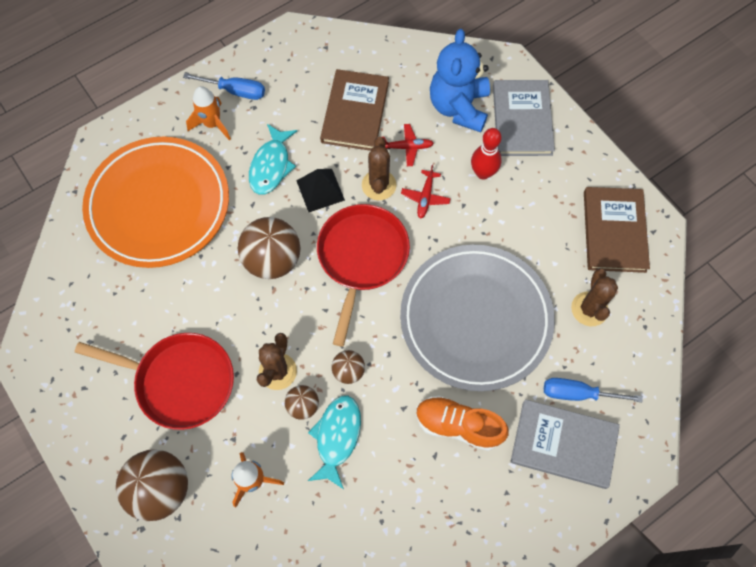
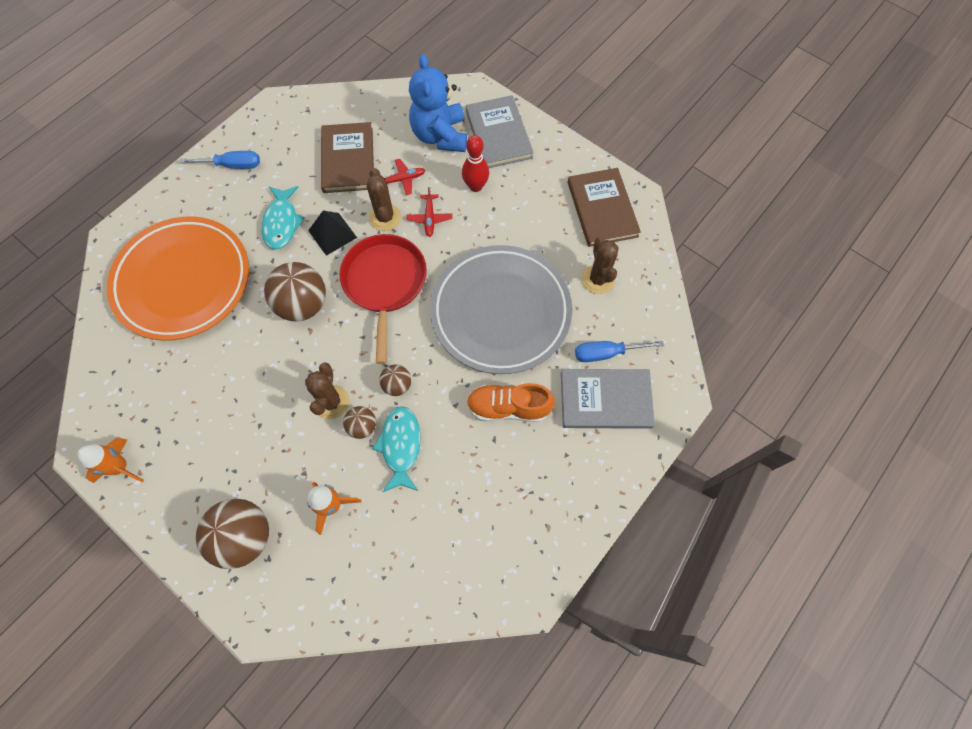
camera: 15 degrees left, 0 degrees up
red pan [75,333,234,430] -> none
orange rocket [186,86,231,140] -> orange rocket moved to [77,438,144,483]

